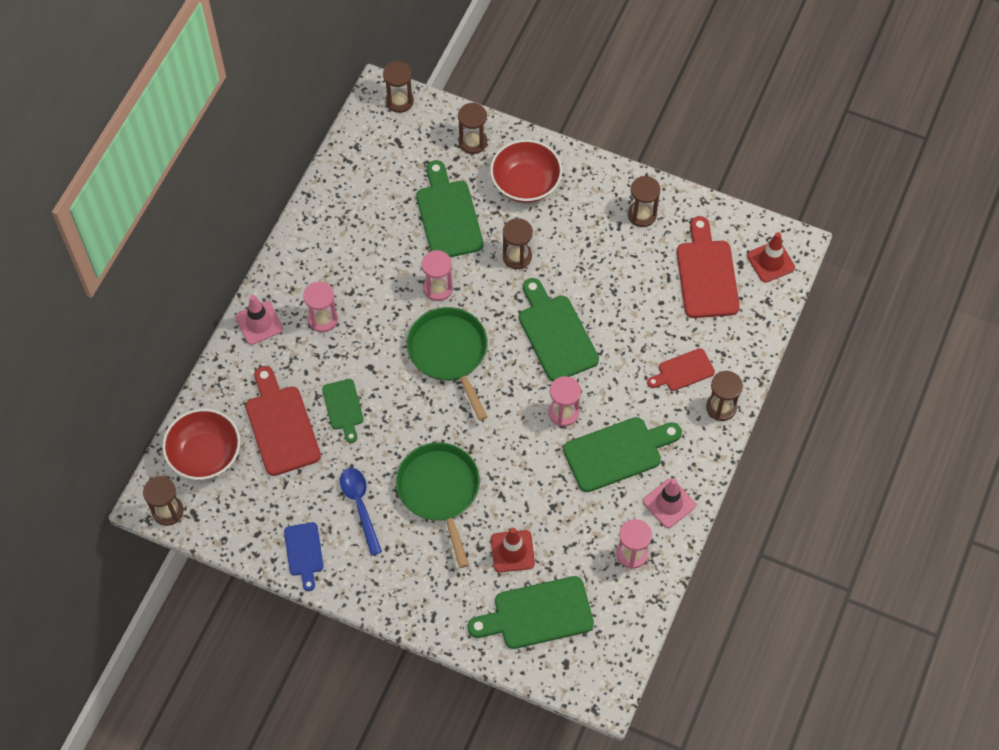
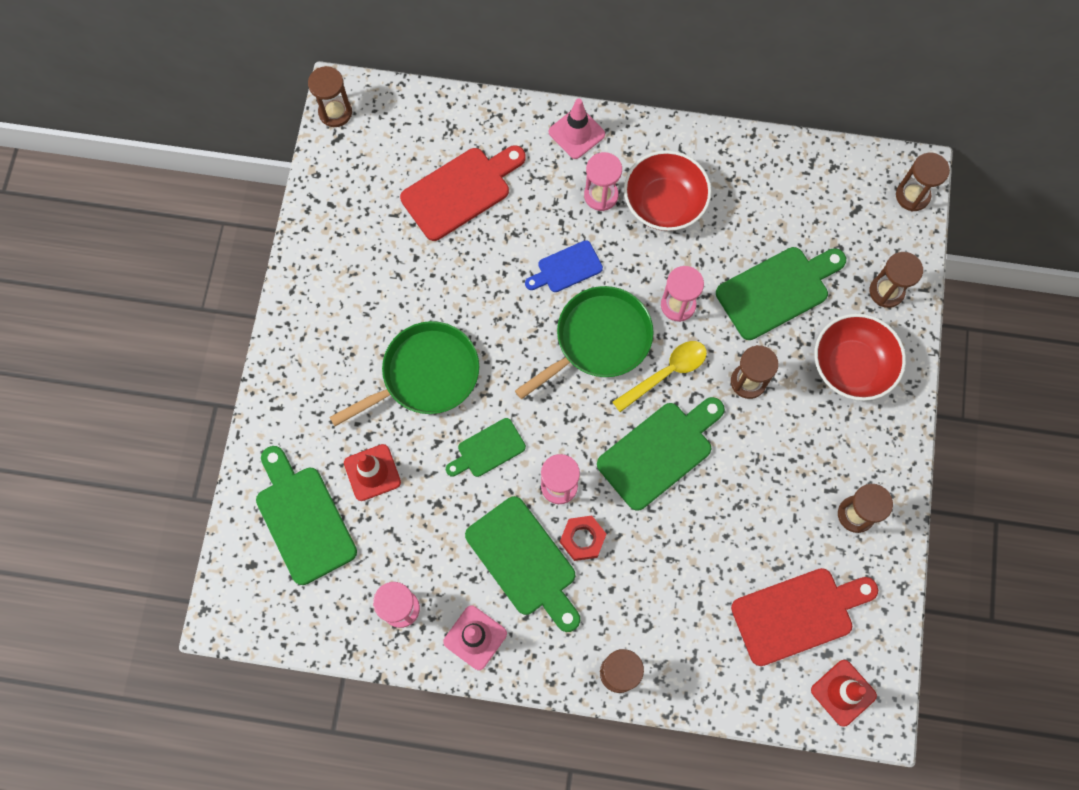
camera: 75 degrees right, 10 degrees up
red bowl [162,409,240,480] -> red bowl moved to [624,150,711,231]
blue cutting board [284,522,324,591] -> blue cutting board moved to [525,240,603,292]
green cutting board [322,379,363,443] -> green cutting board moved to [446,418,526,477]
blue spoon [340,468,382,555] -> none
red cutting board [647,348,715,391] -> none
none -> red nut [560,516,606,561]
none -> yellow spoon [613,341,707,412]

